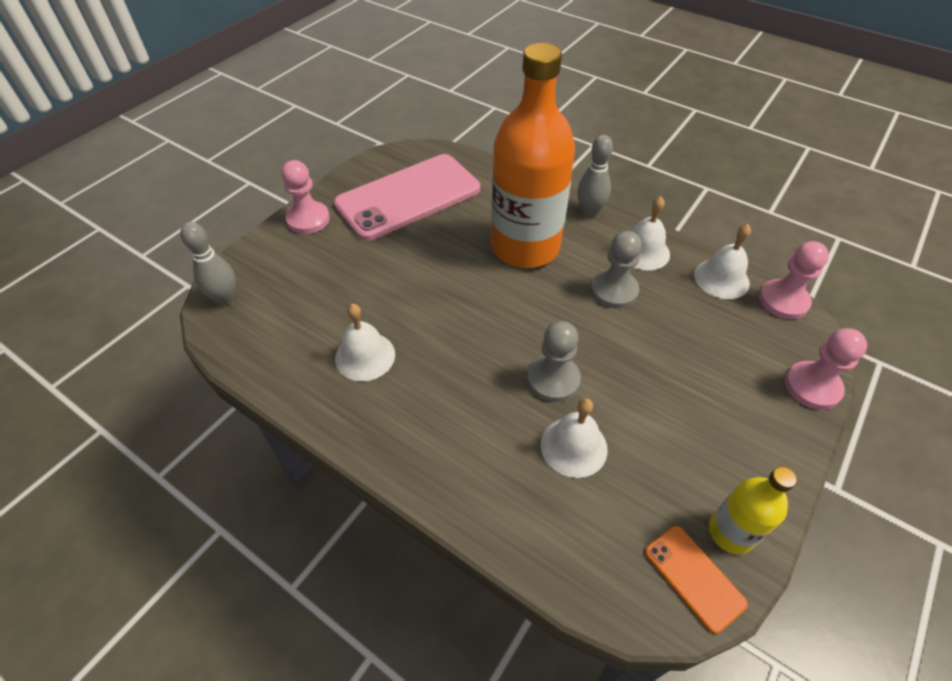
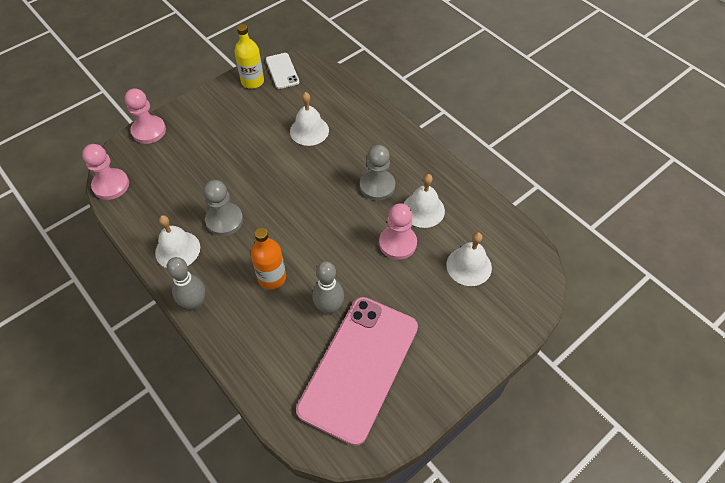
camera: 165 degrees left, 5 degrees up
grey bowling pin [180,222,236,306] -> grey bowling pin moved to [312,261,344,314]
pink pawn [281,160,330,234] -> pink pawn moved to [379,203,417,260]
pink phone [334,154,480,241] -> pink phone turned 45 degrees counterclockwise [296,297,418,446]
orange bottle [491,43,575,268] -> orange bottle [250,228,286,289], size x0.47
grey pawn [527,321,581,402] -> grey pawn moved to [360,145,395,201]
orange phone [645,526,748,634] -> white phone [266,53,300,89]
white bell [694,224,751,299] -> white bell moved to [446,232,492,286]

